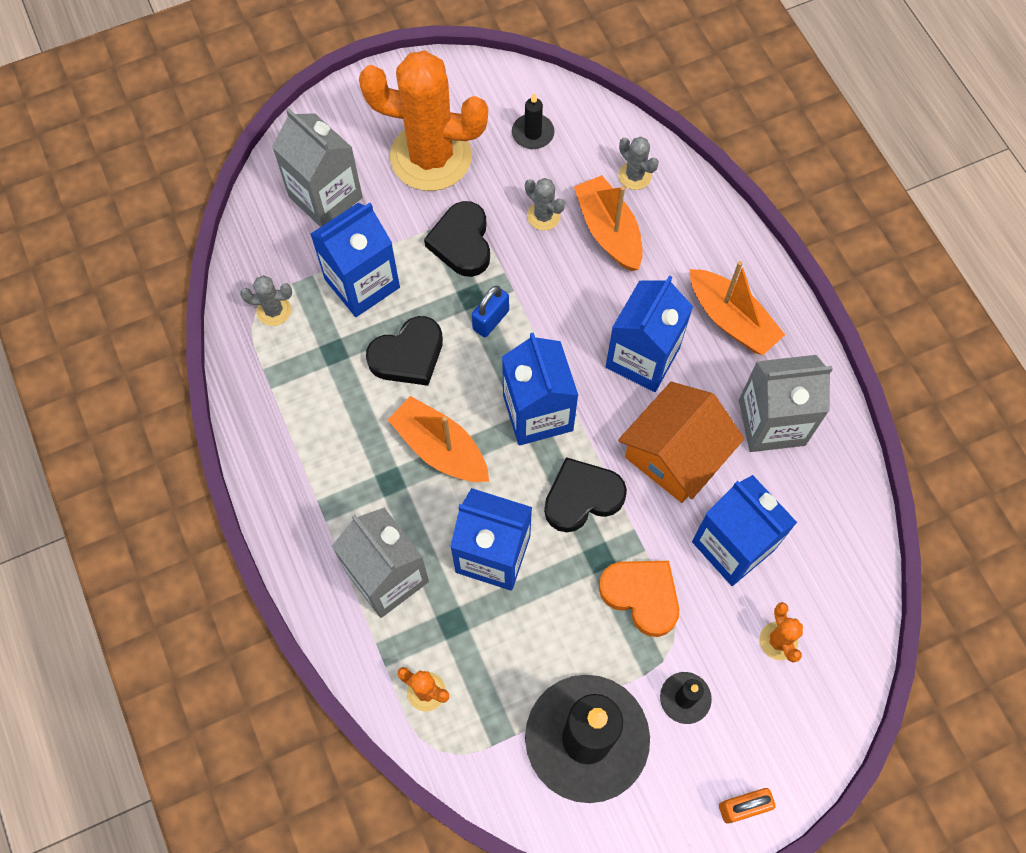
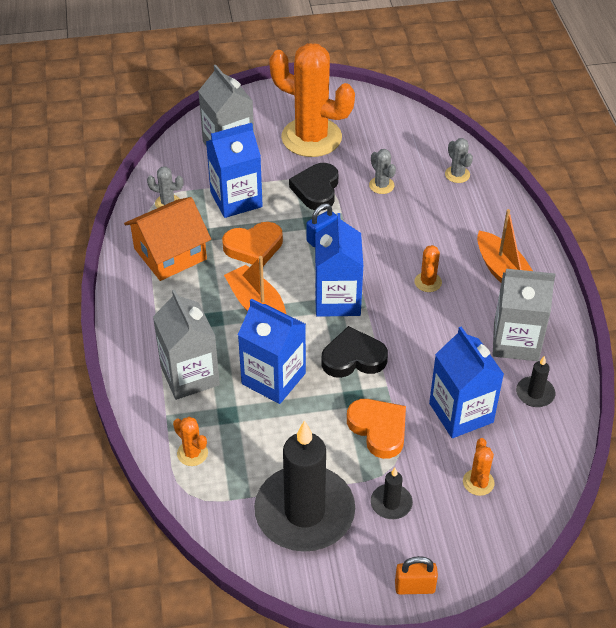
camera: 15 degrees right, 20 degrees down
black heart [366,316,443,386] -> orange heart [222,222,283,266]
black candle [512,93,555,149] -> black candle moved to [516,356,555,407]
orange boat [574,175,643,271] -> none
blue carton [606,275,693,392] -> orange cactus [414,245,442,292]
orange house [618,382,744,503] -> orange house moved to [124,197,211,281]

